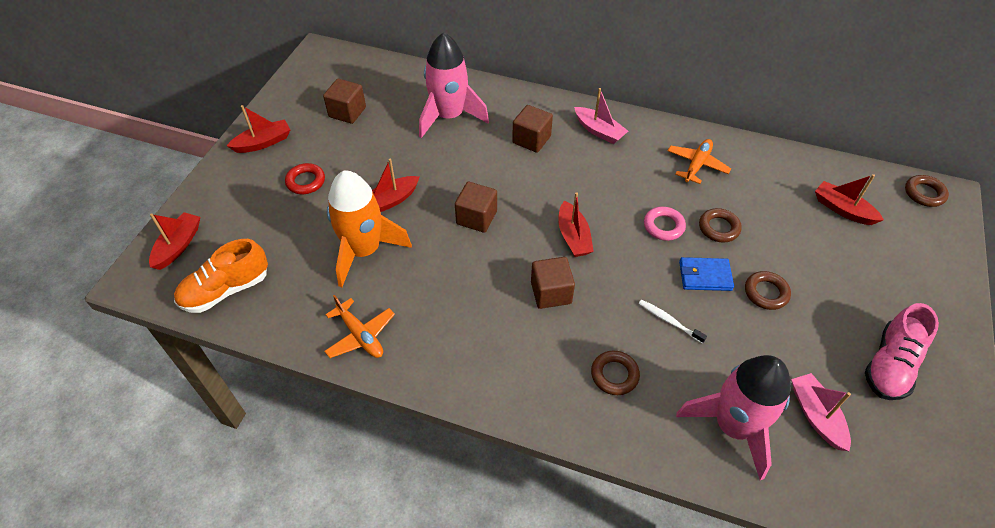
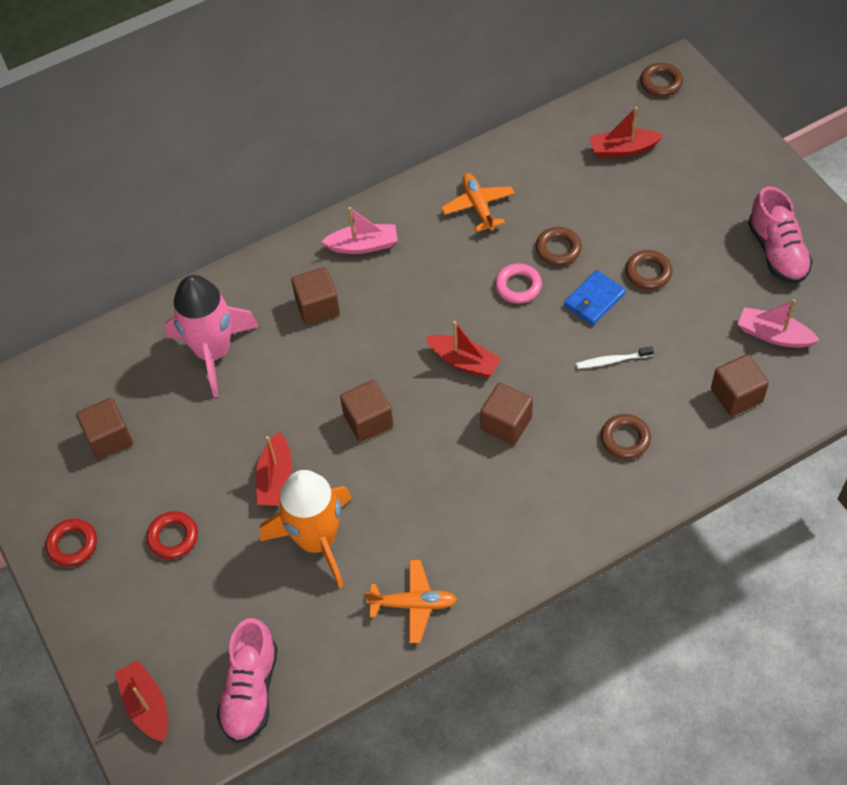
camera: 45 degrees left, 5 degrees up
orange shoe [174,239,268,313] -> pink shoe [217,618,278,743]
red boat [227,105,290,153] -> red ring [46,519,97,567]
pink rocket [676,355,791,480] -> brown cube [711,354,769,416]

